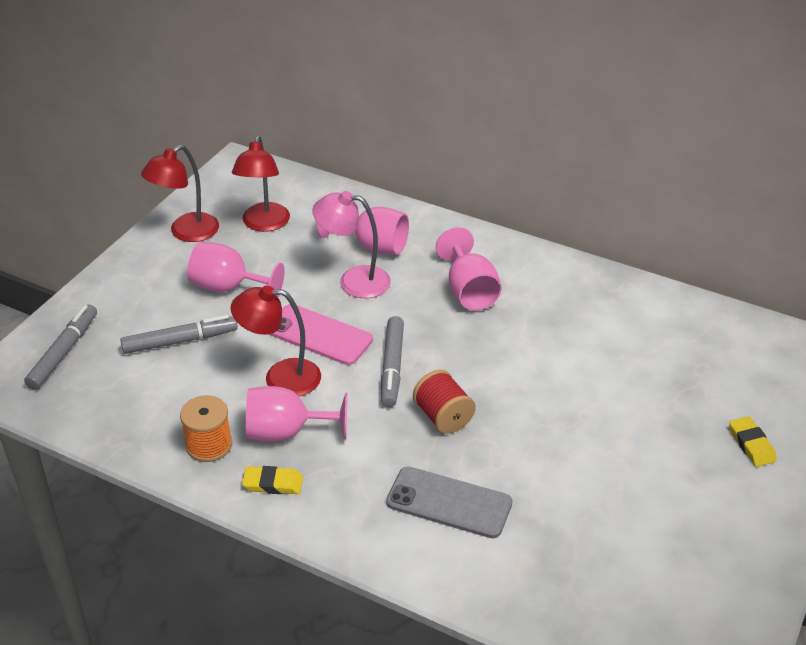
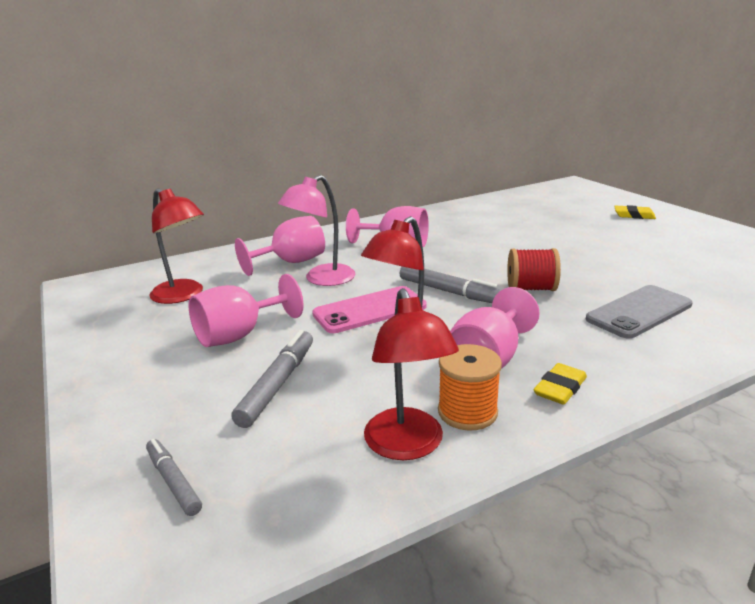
camera: 55 degrees left, 15 degrees down
grey marker [24,304,97,390] -> grey marker [146,439,202,516], size x0.63
red lamp [141,145,219,242] -> red lamp moved to [364,288,459,460]

